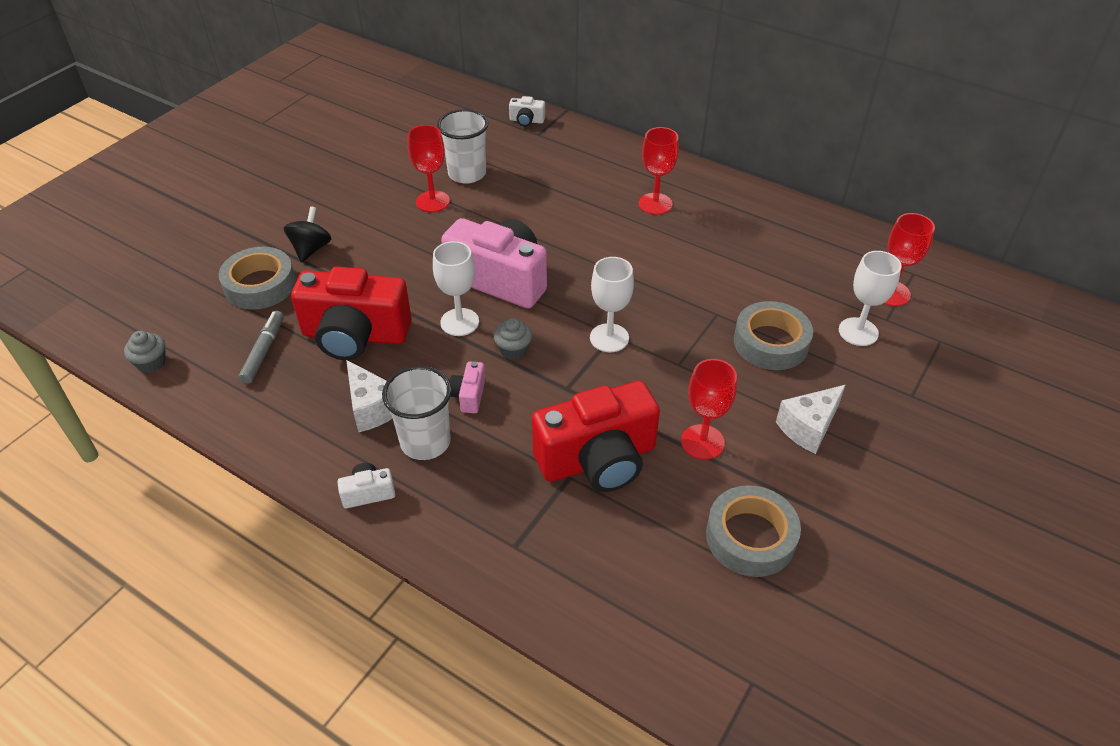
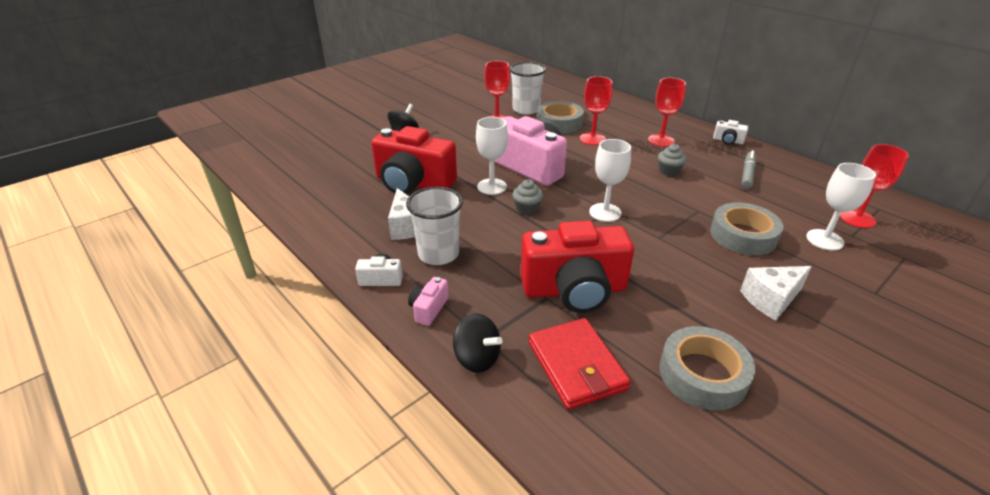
camera: 15 degrees right, 10 degrees down
grey cupcake [124,331,166,373] -> grey cupcake moved to [658,144,686,176]
grey tape [219,247,296,310] -> grey tape moved to [536,101,584,134]
grey marker [239,311,284,384] -> grey marker moved to [741,150,756,189]
pink camera [450,361,485,413] -> pink camera moved to [408,277,449,326]
white camera [509,96,545,127] -> white camera moved to [713,120,748,144]
red goblet [681,359,737,460] -> red goblet moved to [580,76,612,145]
none -> black spinning top [453,313,503,373]
none -> red wallet [529,318,631,410]

